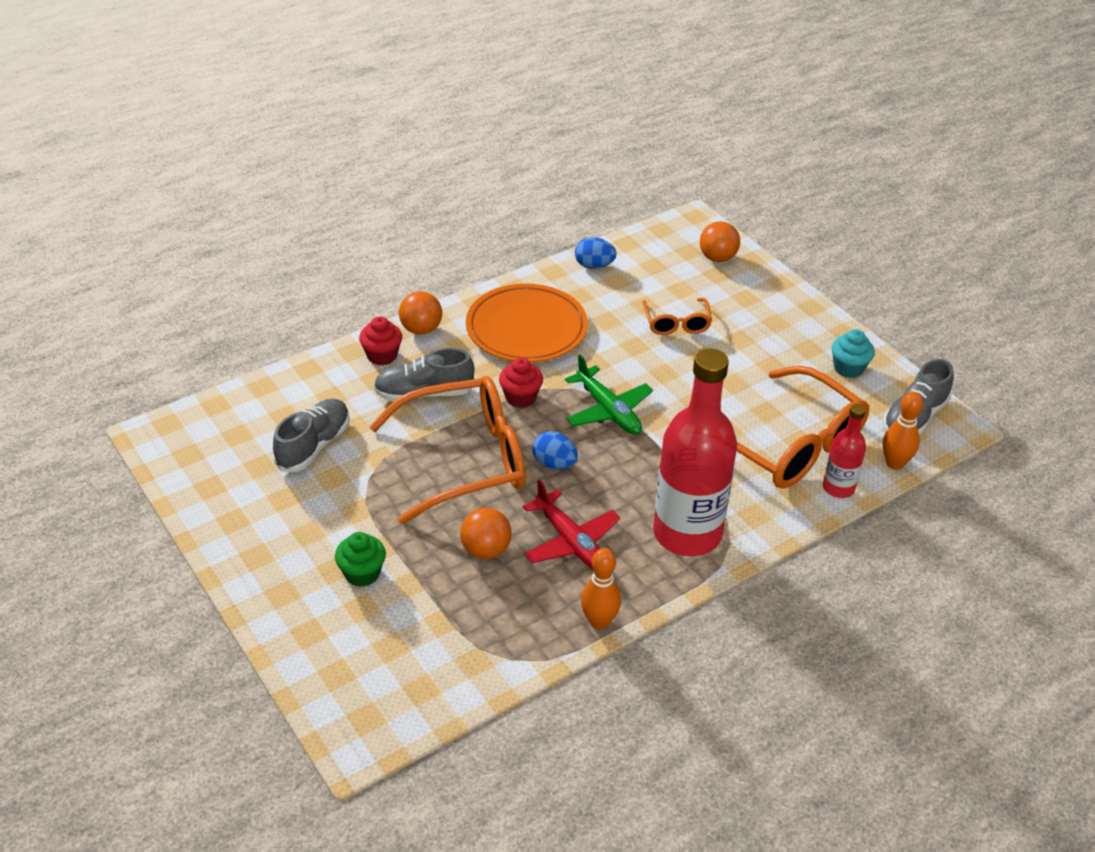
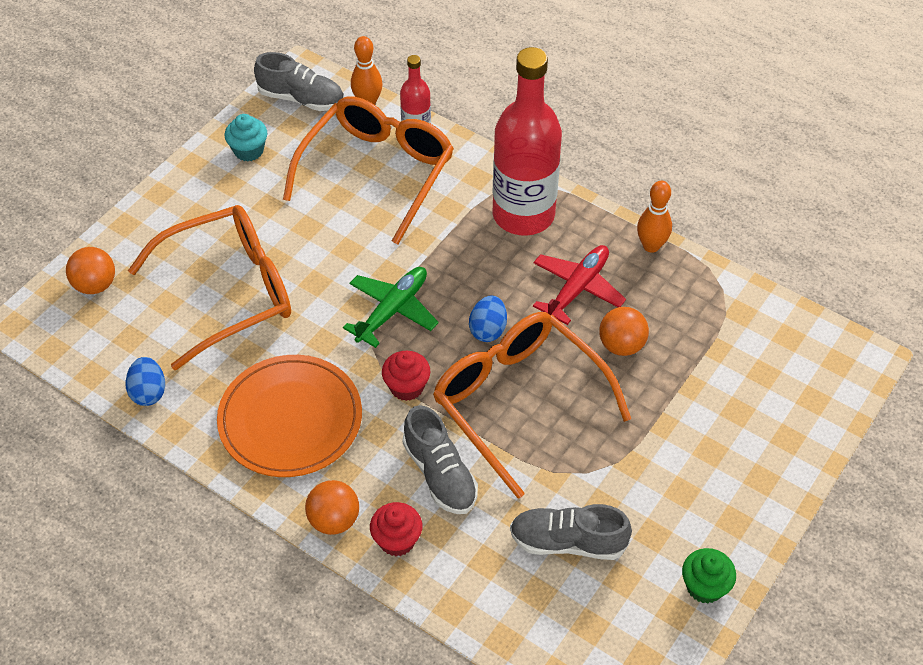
camera: 110 degrees left, 10 degrees up
green cupcake [335,532,386,587] -> green cupcake moved to [682,548,736,604]
orange glasses [642,298,712,335] -> orange glasses [128,205,291,370], size x2.08

